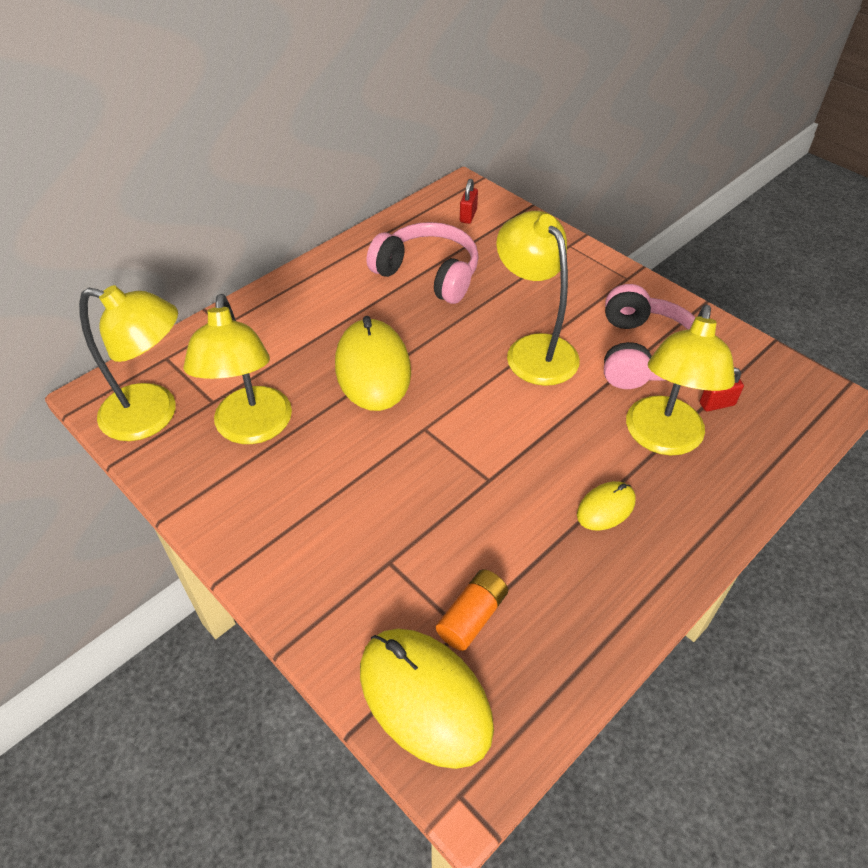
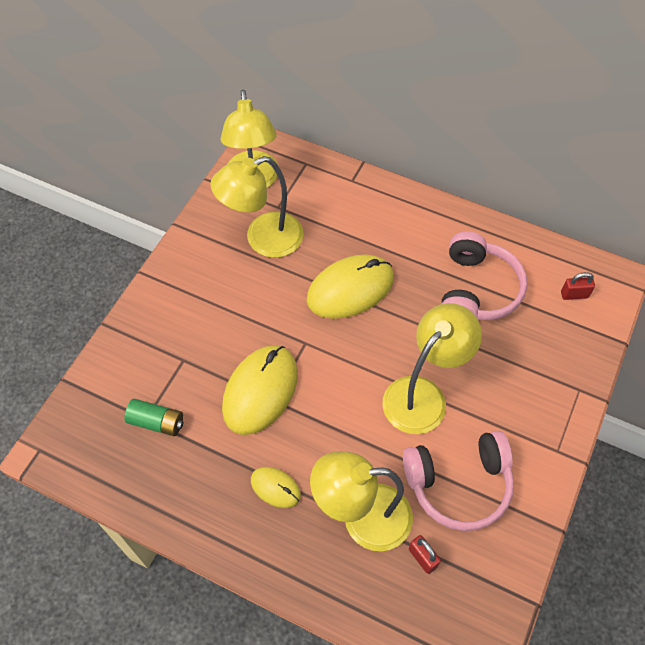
camera: 70 degrees right, 10 degrees up
yellow mouse [360,629,494,769] -> yellow mouse moved to [222,345,298,435]
orange battery [436,569,508,651] -> green battery [124,399,183,436]

